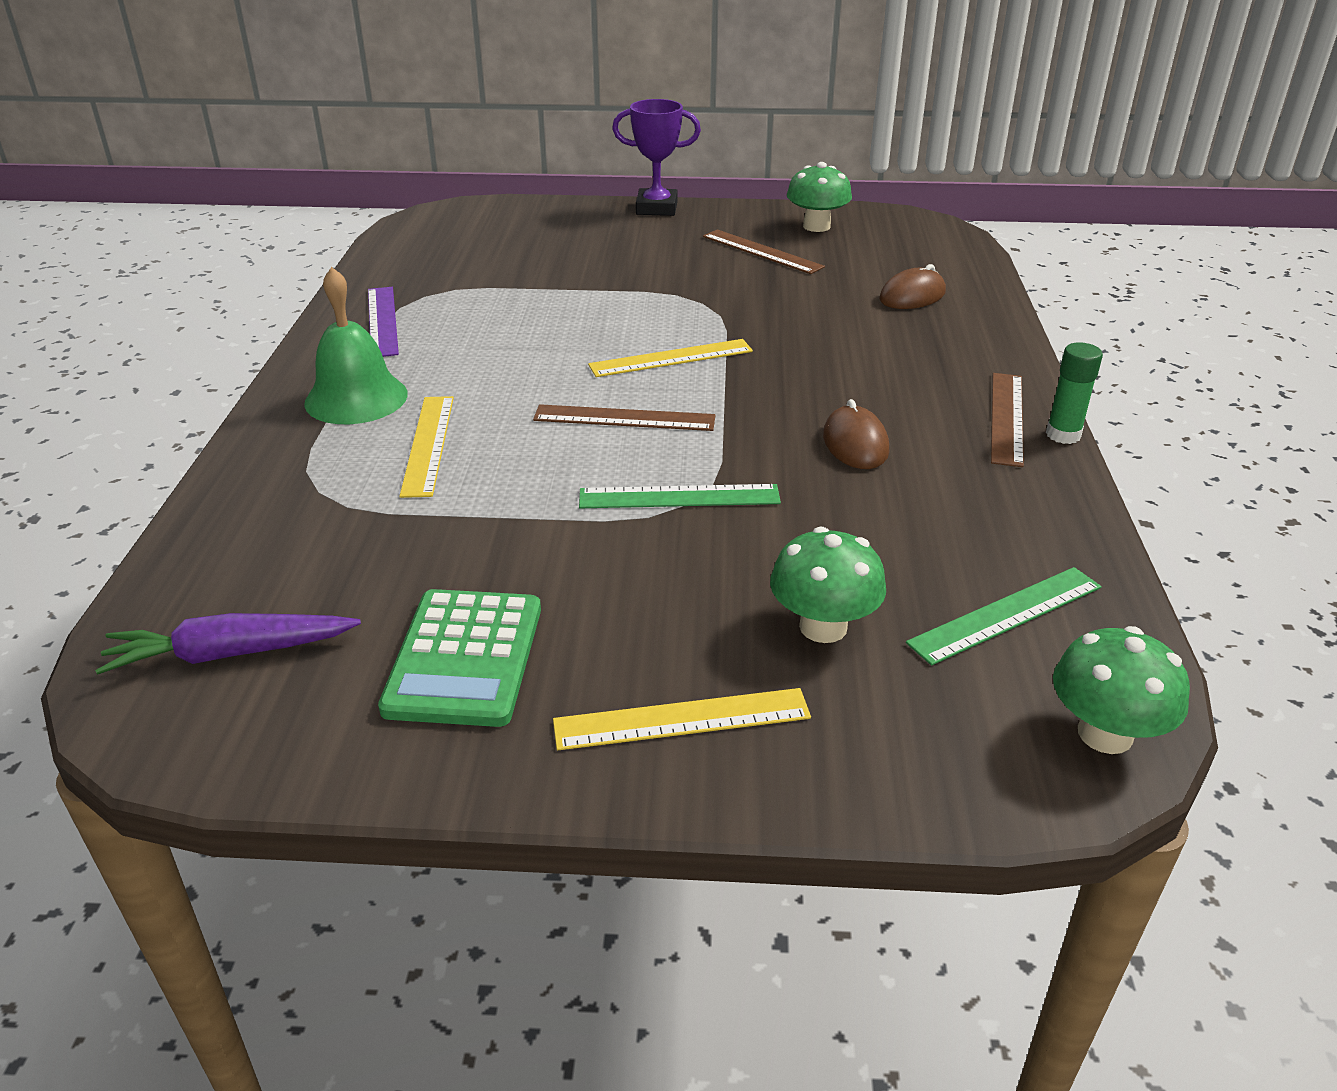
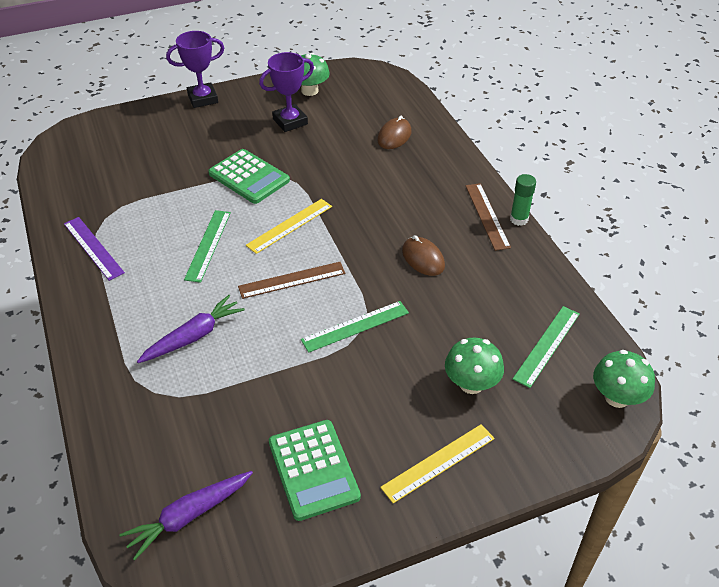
camera: 25 degrees left, 10 degrees up
green bell [304,267,408,424] -> none
yellow ruler [400,396,454,498] -> purple carrot [137,295,245,363]
brown ruler [703,229,825,274] -> purple trophy [259,52,314,132]
none -> green ruler [184,210,231,283]
none -> green calculator [208,149,290,204]

